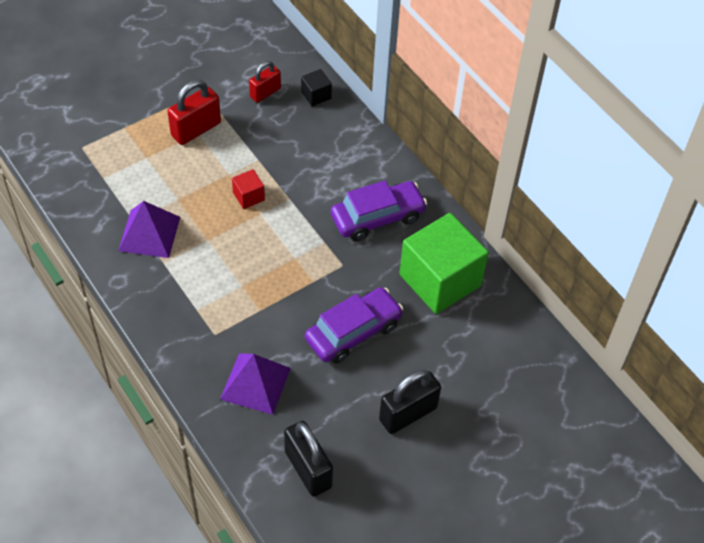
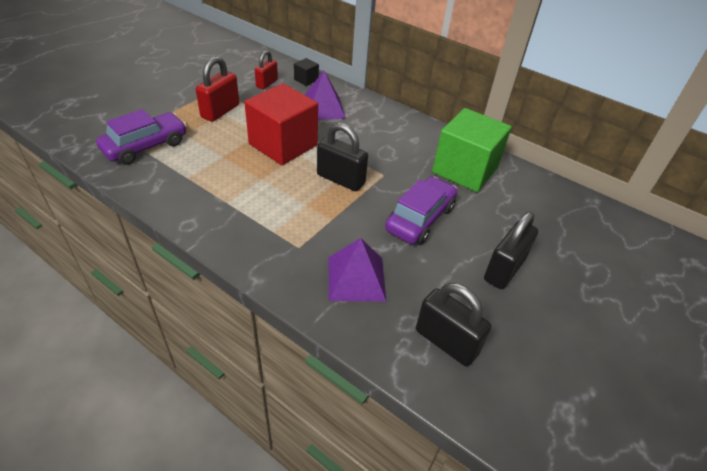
camera: 20 degrees left, 10 degrees down
purple pyramid [118,201,180,258] -> purple pyramid moved to [305,71,346,120]
red cube [232,169,265,209] -> red cube [244,83,318,165], size x2.37
purple car [331,180,427,241] -> purple car moved to [96,109,187,165]
none -> black padlock [317,123,368,191]

